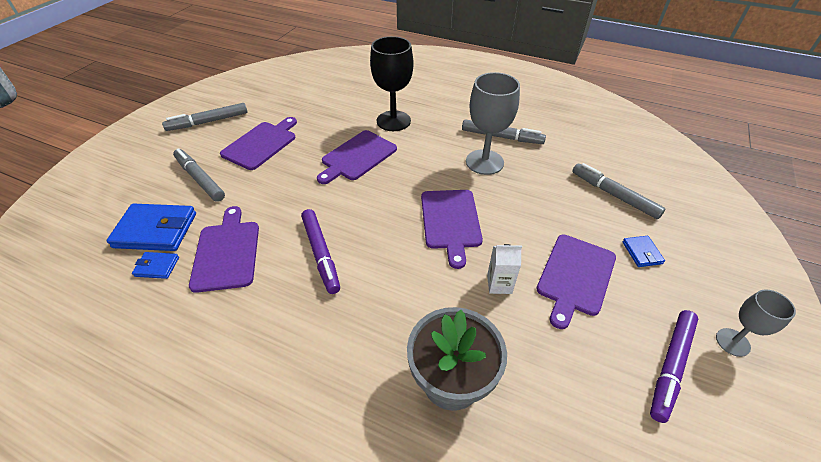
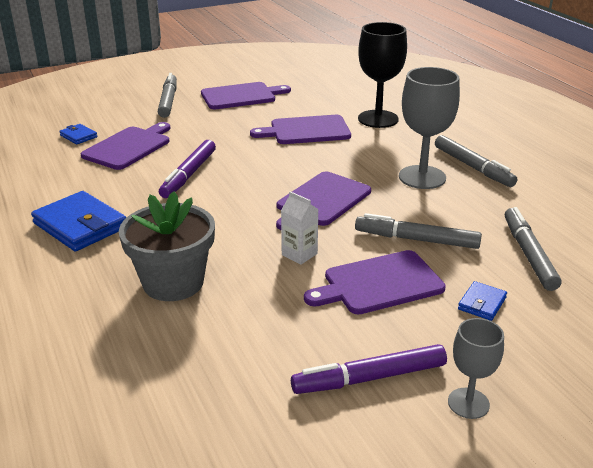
camera: 40 degrees right, 15 degrees down
blue wallet [106,204,196,251] -> blue wallet moved to [31,191,126,251]
grey marker [162,103,248,131] -> grey marker moved to [355,213,482,249]

